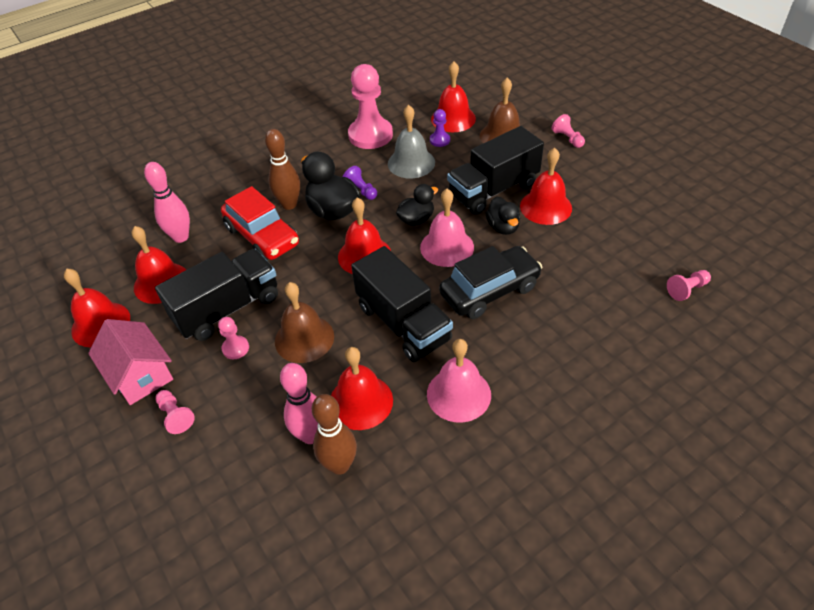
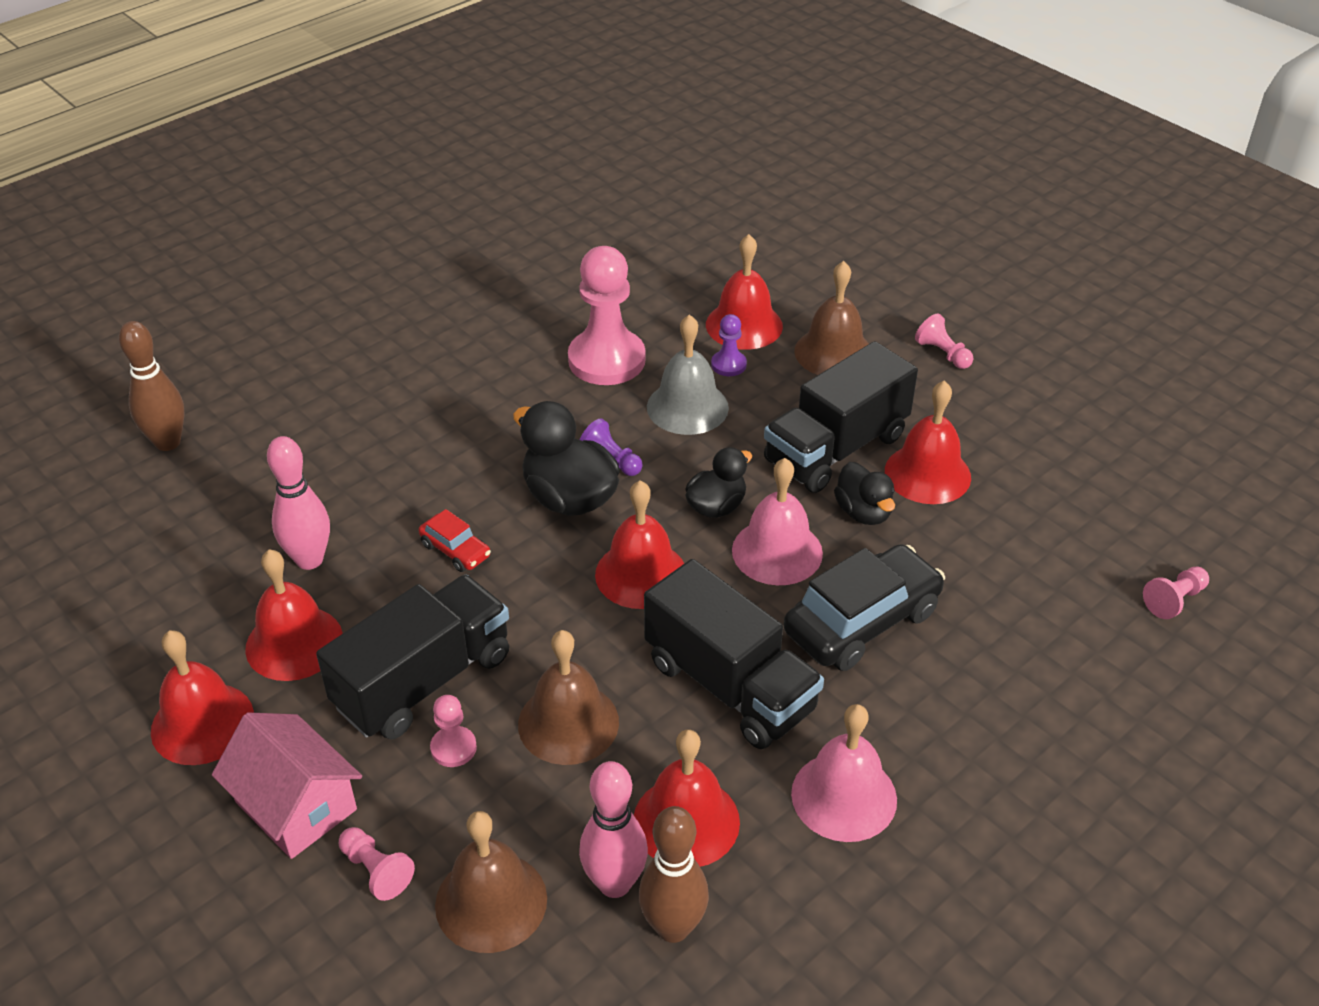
camera: 10 degrees left, 5 degrees down
red car [221,186,299,260] -> red car [419,509,491,572], size x0.49
brown bowling pin [265,129,300,210] -> brown bowling pin moved to [119,321,185,451]
none -> brown bell [435,811,547,953]

